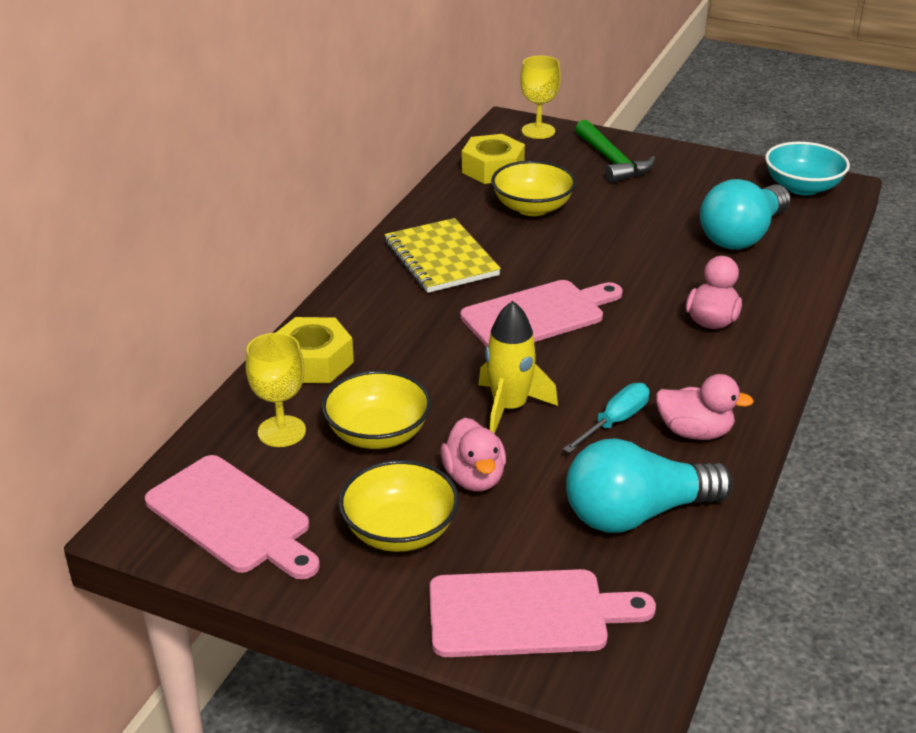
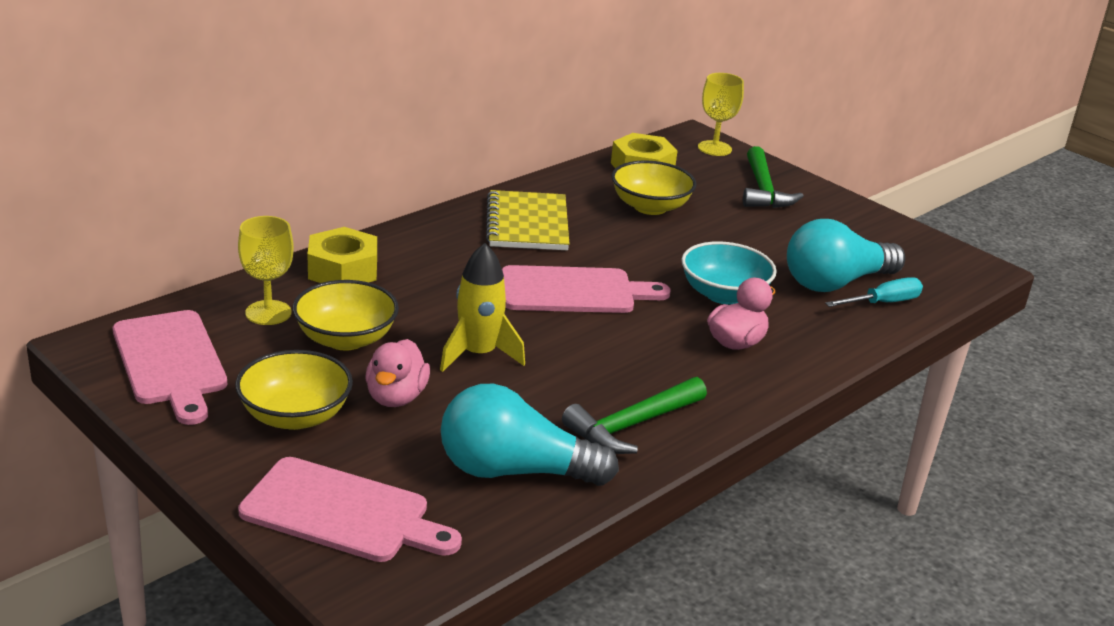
camera: 20 degrees right, 5 degrees down
turquoise screwdriver [563,383,650,453] -> turquoise screwdriver moved to [825,277,923,307]
pink duck [656,374,754,440] -> green hammer [562,377,707,454]
turquoise bowl [765,142,850,195] -> turquoise bowl moved to [681,241,777,305]

